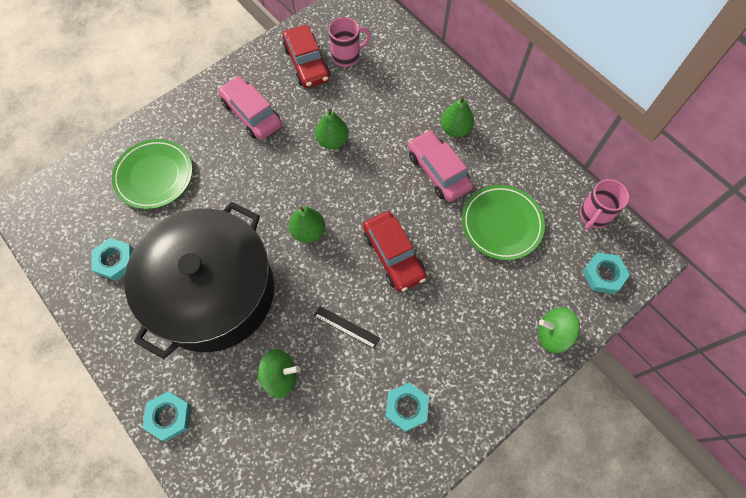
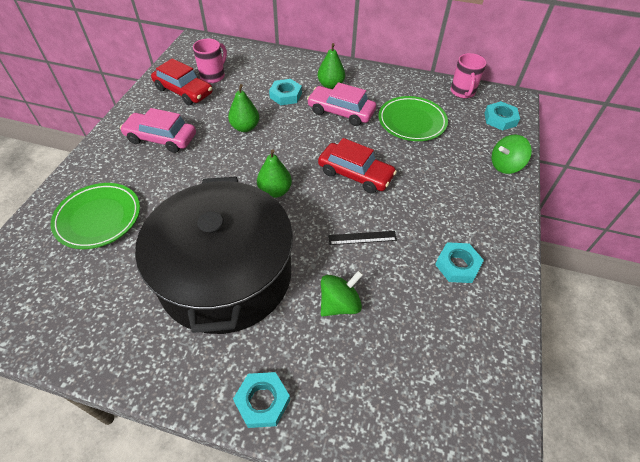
camera: 35 degrees left, 15 degrees down
turquoise nut [92,238,134,281] -> turquoise nut moved to [269,79,302,105]

